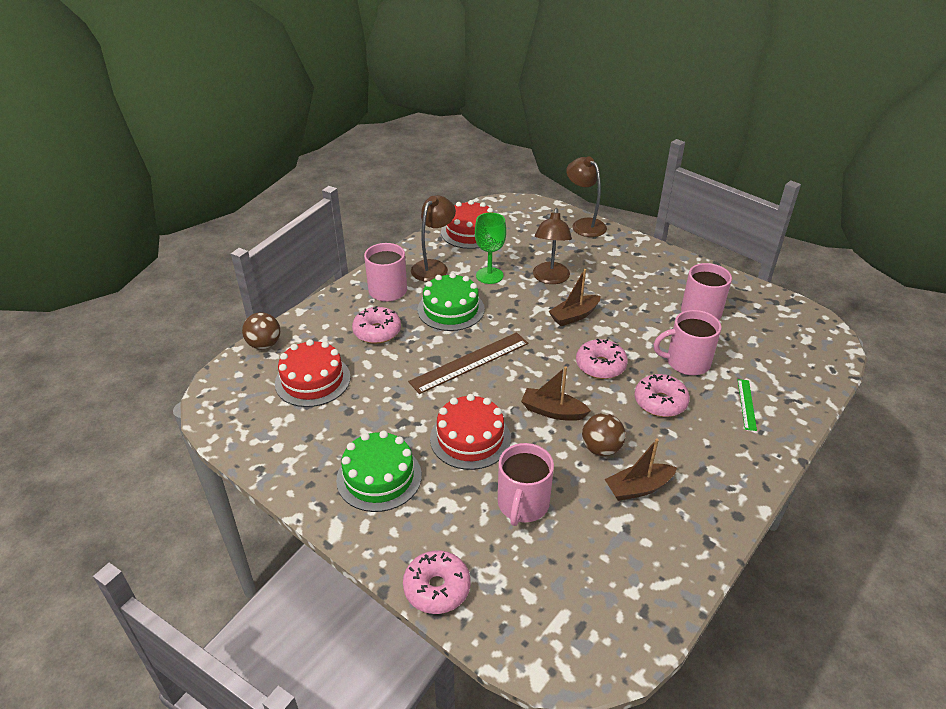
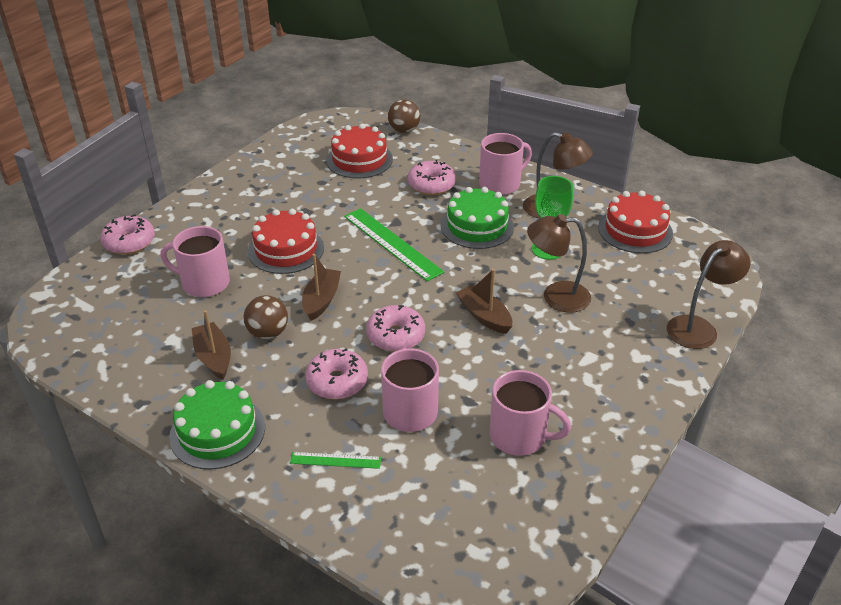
camera: 85 degrees right, 0 degrees up
green cake [336,431,422,512] -> green cake moved to [169,380,265,470]
brown ruler [408,332,529,394] -> green ruler [344,208,444,282]

